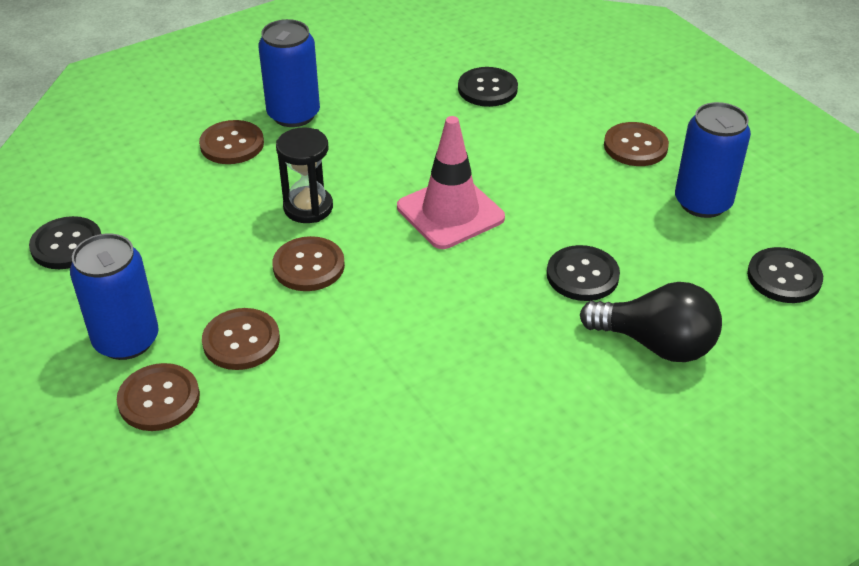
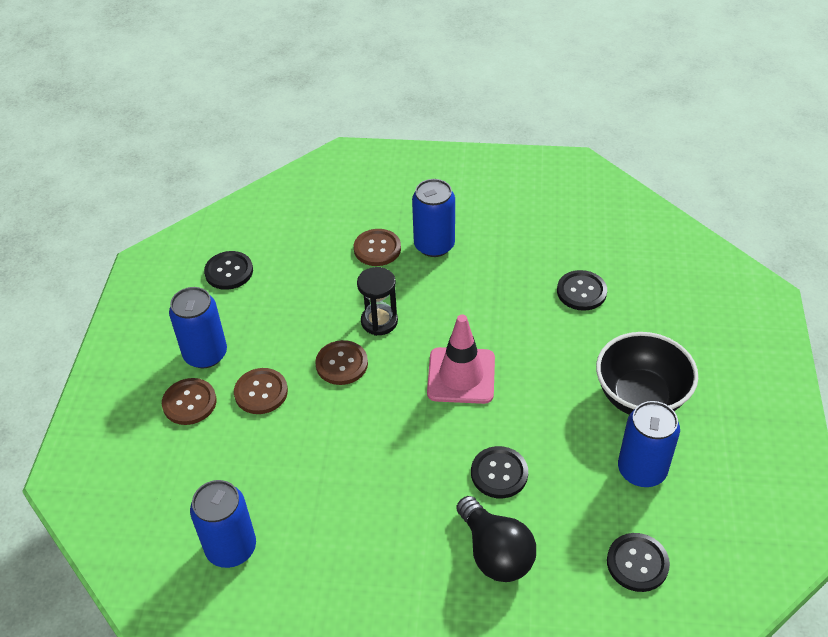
camera: 40 degrees right, 5 degrees up
brown button [604,122,669,166] -> black bowl [596,332,698,415]
none -> blue can [190,480,256,568]

